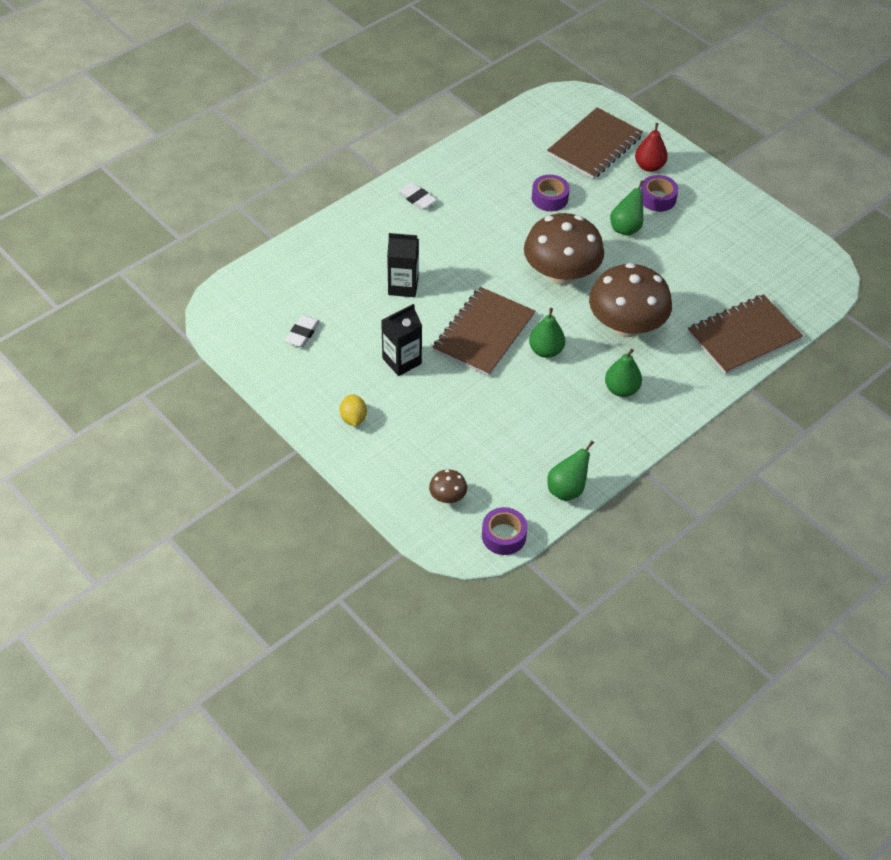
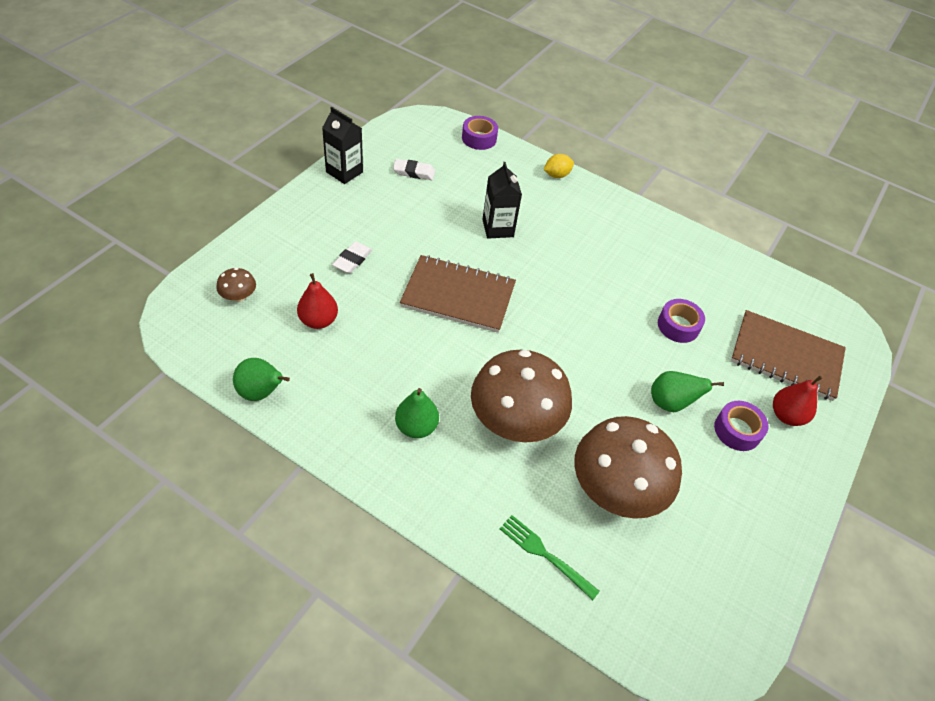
camera: 70 degrees right, 0 degrees up
yellow lemon [340,394,367,426] -> yellow lemon moved to [543,154,574,178]
black carton [381,304,422,376] -> black carton moved to [322,107,363,184]
white eraser [398,183,437,210] -> white eraser moved to [332,241,372,274]
purple tape [482,507,527,555] -> purple tape moved to [462,116,498,150]
brown mushroom [524,213,604,285] -> brown mushroom moved to [574,416,682,519]
green pear [529,308,565,358] -> none
brown notebook [688,294,803,375] -> green fork [500,515,600,600]
none -> red pear [297,273,338,329]

